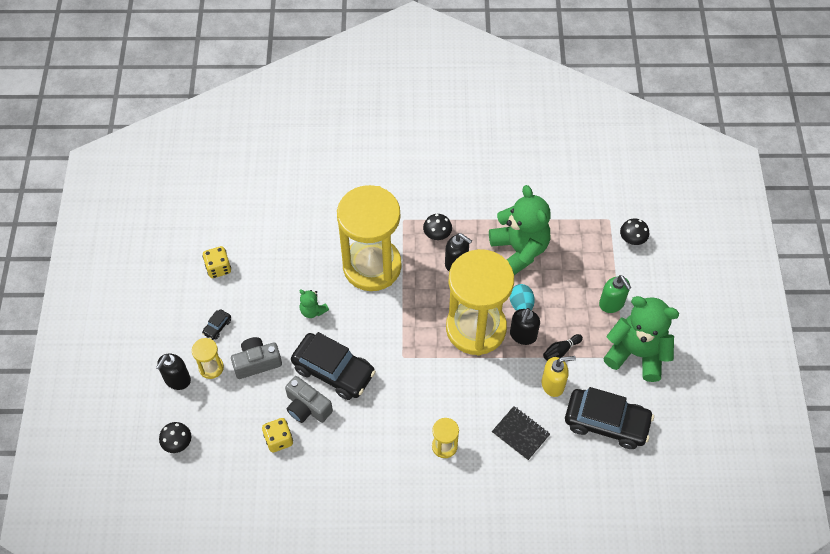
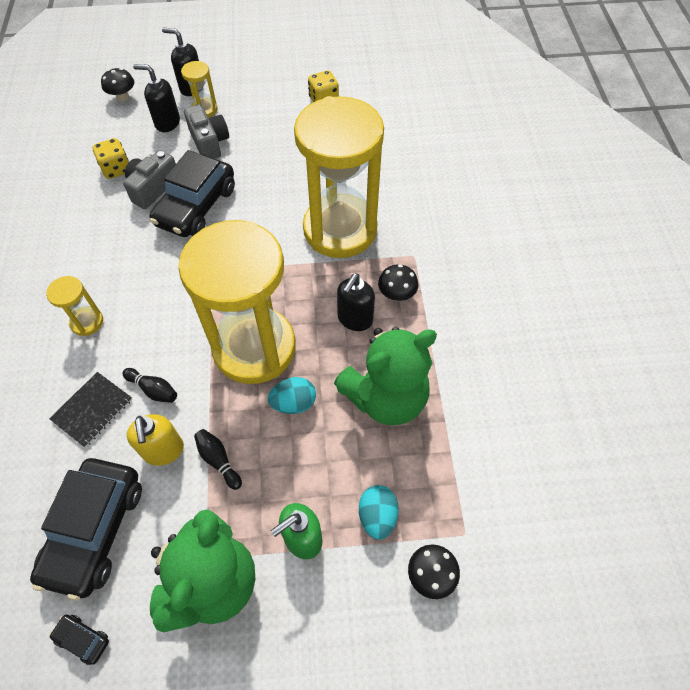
camera: 85 degrees right, 0 degrees up
black car [202,309,231,340] -> black car moved to [49,615,109,665]
green teddy bear [299,289,329,318] -> none
black soap dispenser [510,308,540,345] -> black soap dispenser moved to [133,64,180,132]
none -> black bowling pin [122,368,177,403]
none -> turquoise egg [359,485,399,540]

